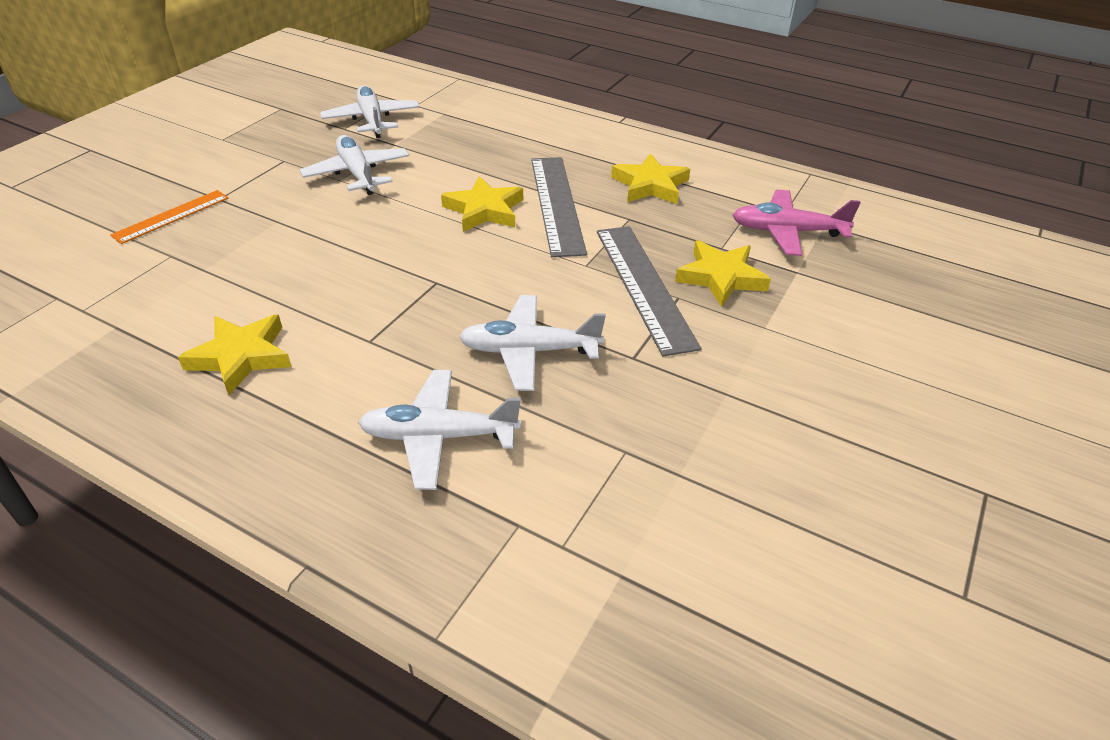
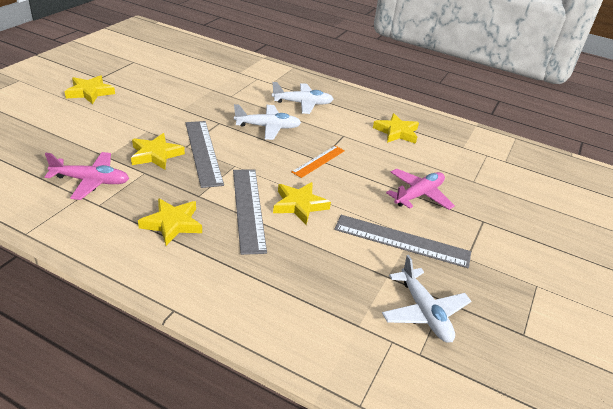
camera: 175 degrees right, 5 degrees down
orange ruler [110,190,229,244] -> orange ruler moved to [291,146,345,178]
white plane [300,135,409,195] -> grey ruler [334,215,471,268]
none -> yellow star [64,75,115,104]
none -> pink plane [386,169,455,210]

